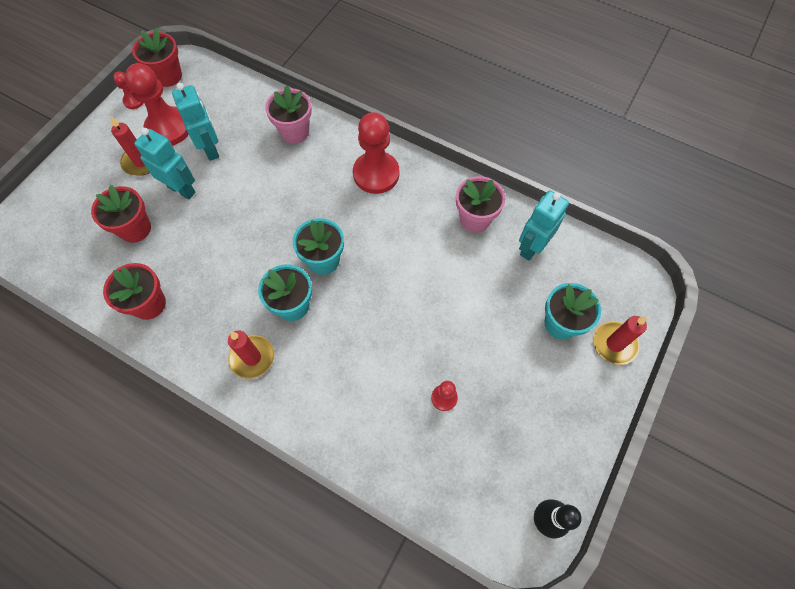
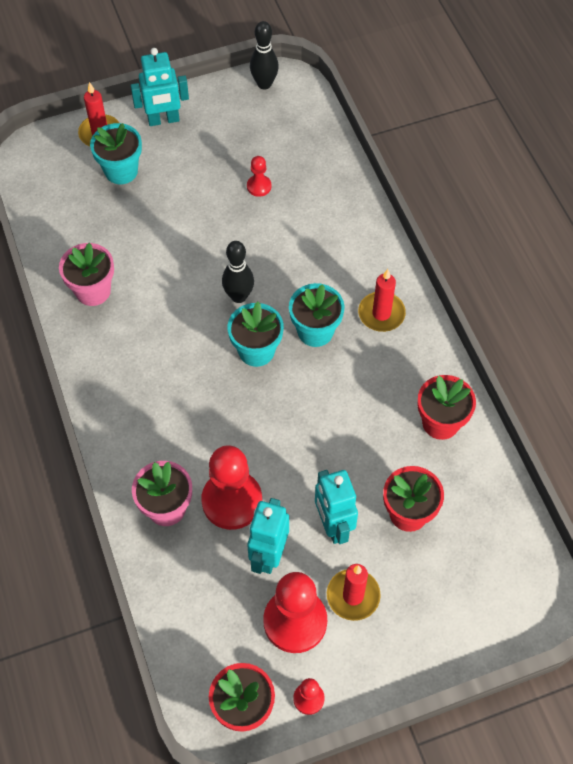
camera: 140 degrees left, 5 degrees down
red pawn [353,112,399,194] -> red pawn moved to [201,445,262,530]
turquoise robot [519,190,569,261] -> turquoise robot moved to [130,48,189,126]
none -> black bowling pin [222,241,254,303]

